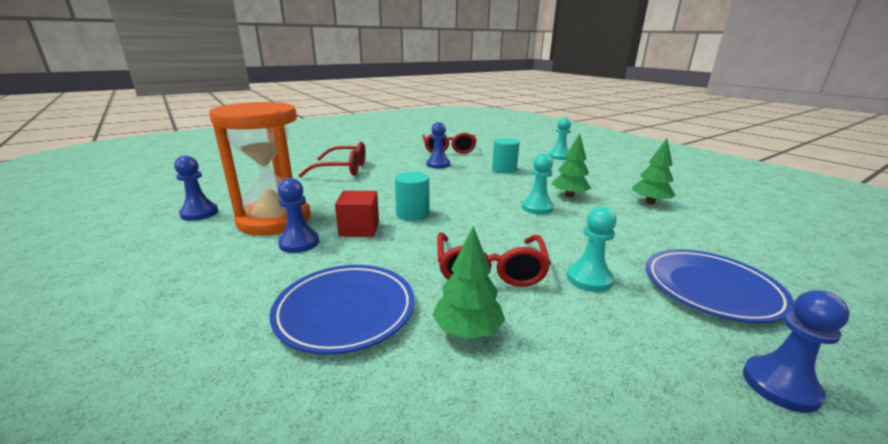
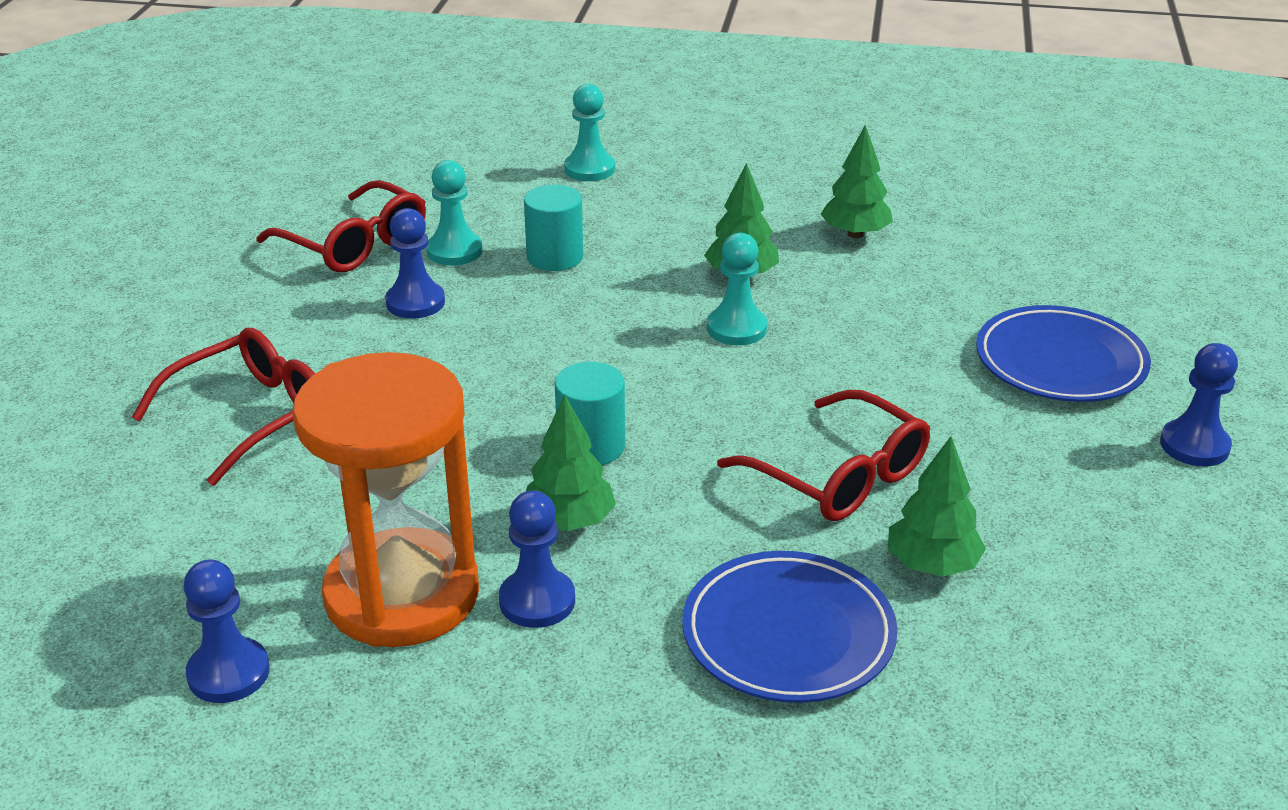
camera: 45 degrees left, 10 degrees up
red cube [335,191,379,237] -> green tree [526,395,616,531]
turquoise pawn [567,206,617,292] -> turquoise pawn moved to [426,160,483,266]

